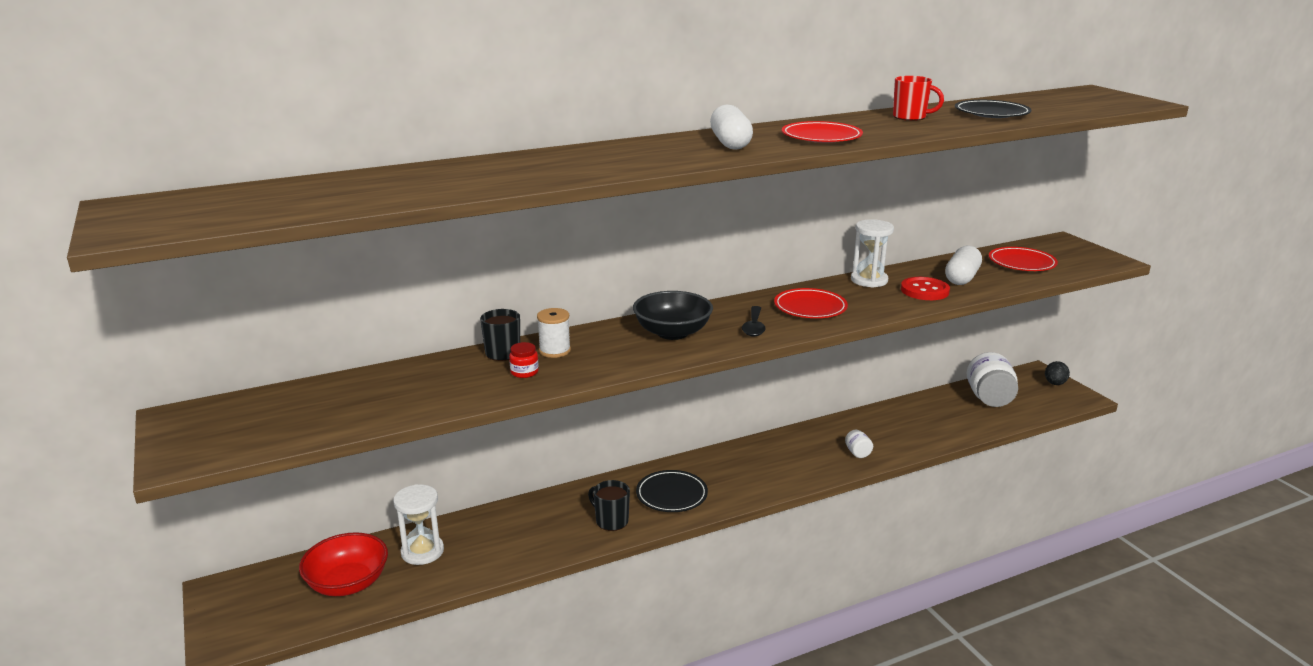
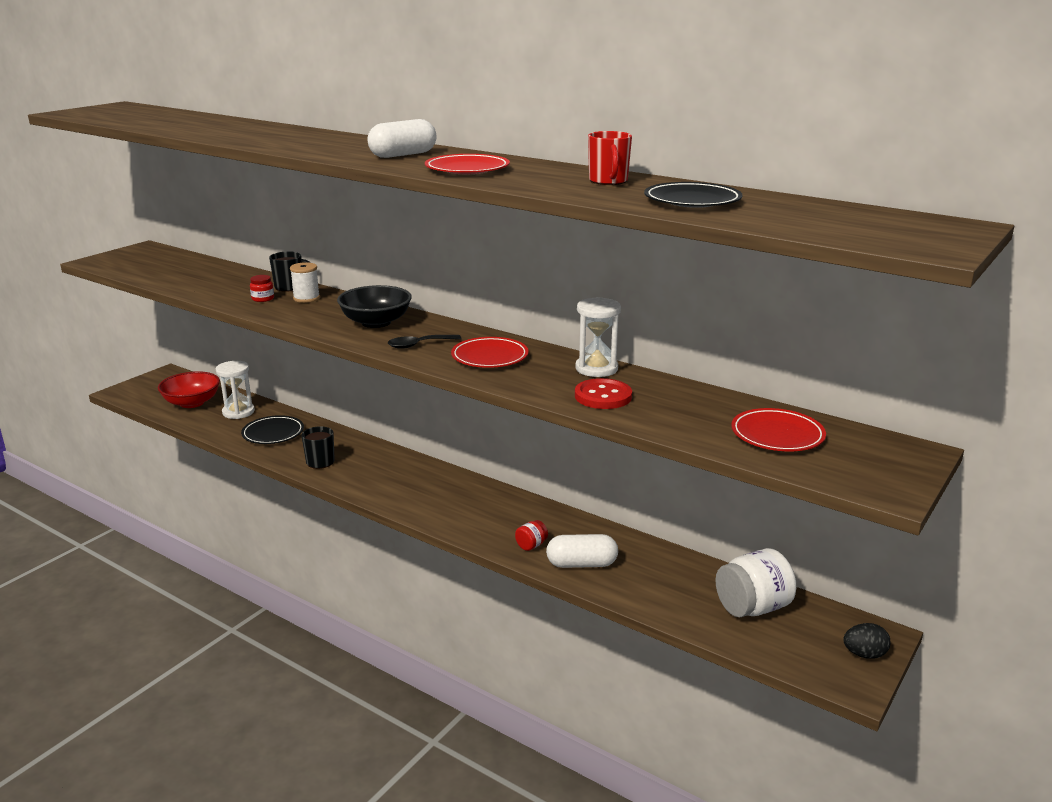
camera: 60 degrees right, 0 degrees up
black plate [636,470,708,512] -> black plate moved to [241,415,304,444]
white jar [845,430,873,458] -> red jar [515,520,548,551]
white capsule [945,246,982,285] -> white capsule moved to [546,534,618,568]

